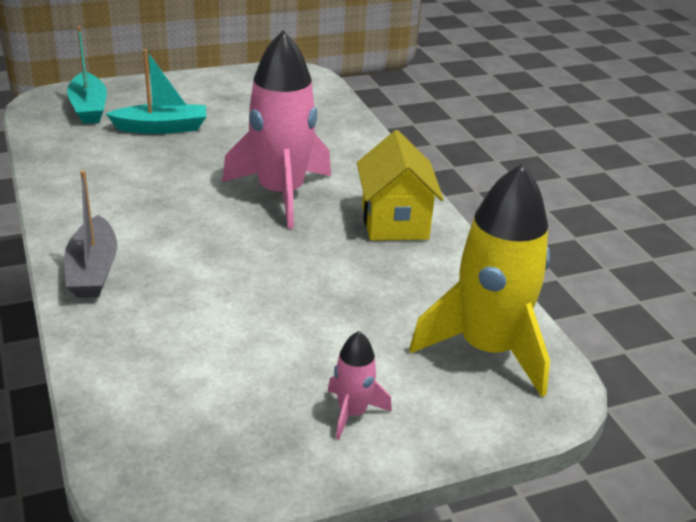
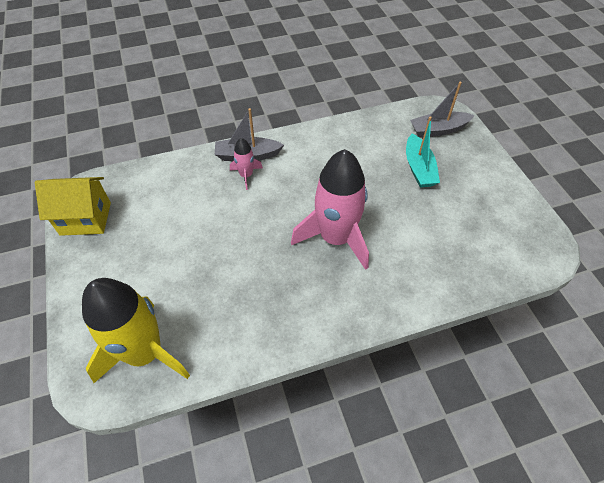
camera: 95 degrees right, 20 degrees up
turquoise boat [67,26,107,124] -> grey boat [410,82,475,138]
pink rocket [328,331,392,440] -> pink rocket moved to [230,138,263,190]
yellow house [357,130,444,241] -> yellow house moved to [35,177,111,236]

